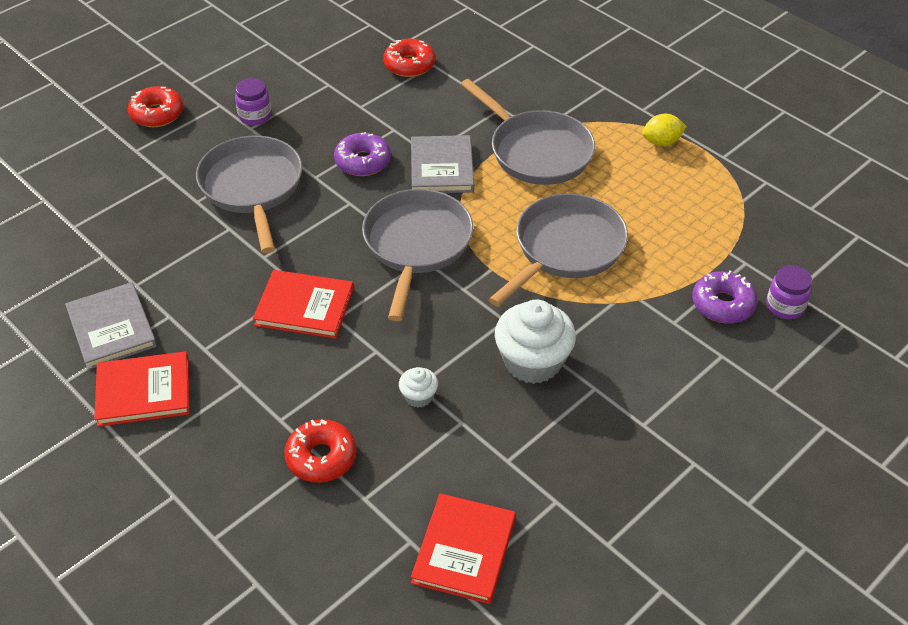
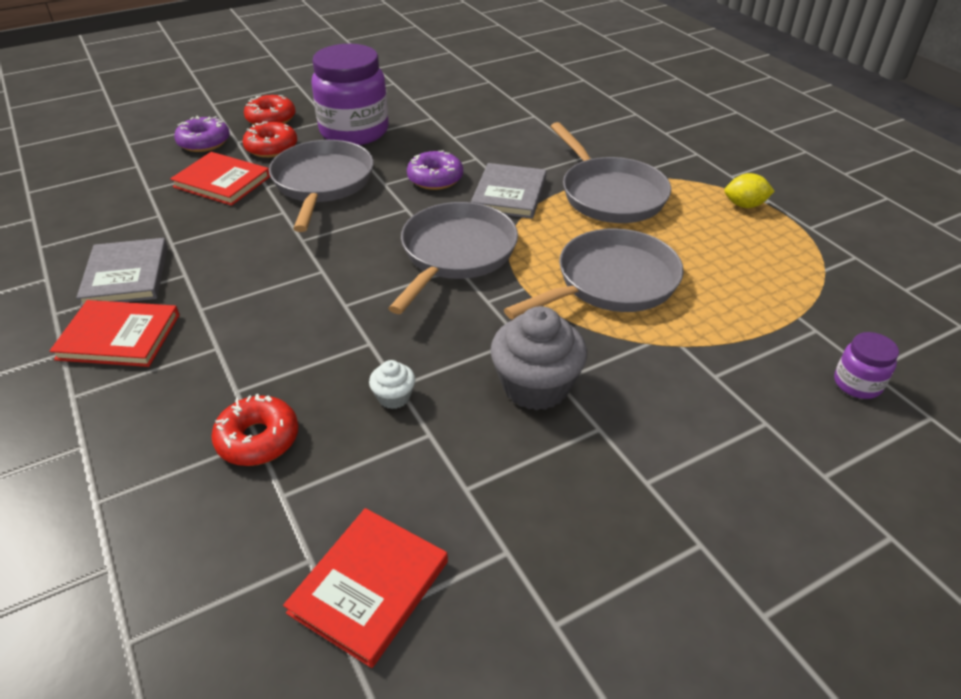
camera: 15 degrees right, 5 degrees down
purple jar [235,78,271,125] -> purple jar [311,44,389,145], size x2.22
red book [253,270,354,339] -> red book moved to [170,152,270,206]
red donut [383,39,435,77] -> red donut moved to [243,121,297,158]
white cupcake [495,300,576,384] -> grey cupcake [490,306,587,410]
purple donut [692,271,758,324] -> purple donut moved to [174,116,230,152]

